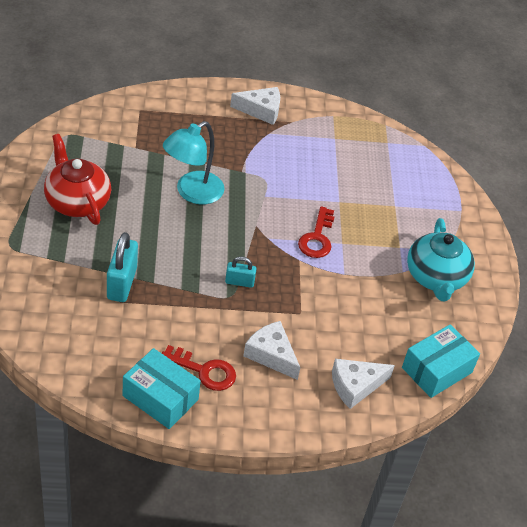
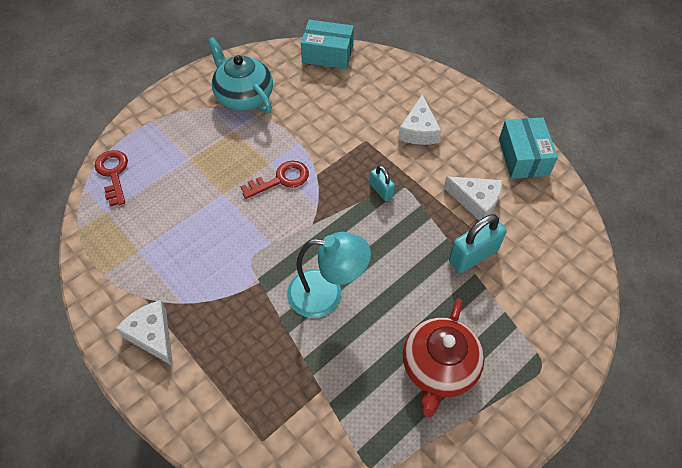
camera: 125 degrees left, 10 degrees up
red key [162,345,236,391] -> red key moved to [95,150,128,207]
white cheese [332,359,395,409] -> white cheese moved to [444,176,502,220]
turquoise teapot [407,218,475,302] -> turquoise teapot turned 90 degrees counterclockwise [207,37,273,113]

